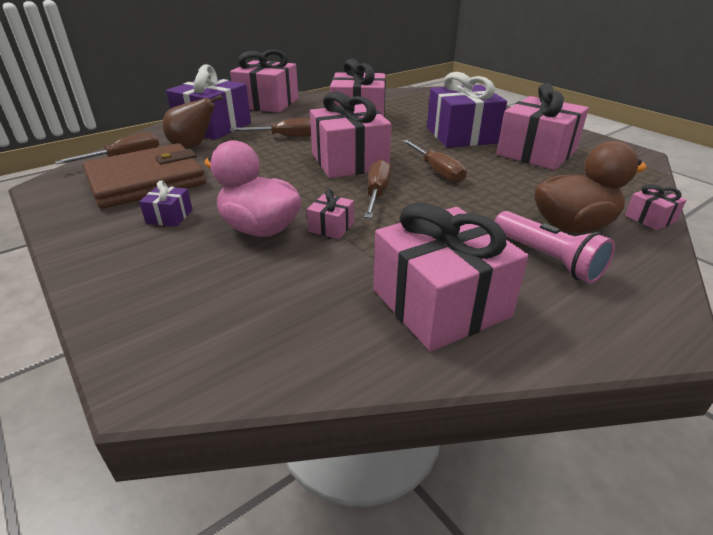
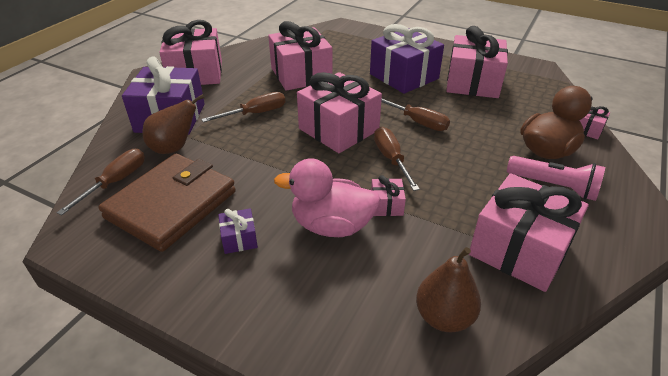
camera: 25 degrees left, 5 degrees up
none -> brown pear [416,247,481,332]

